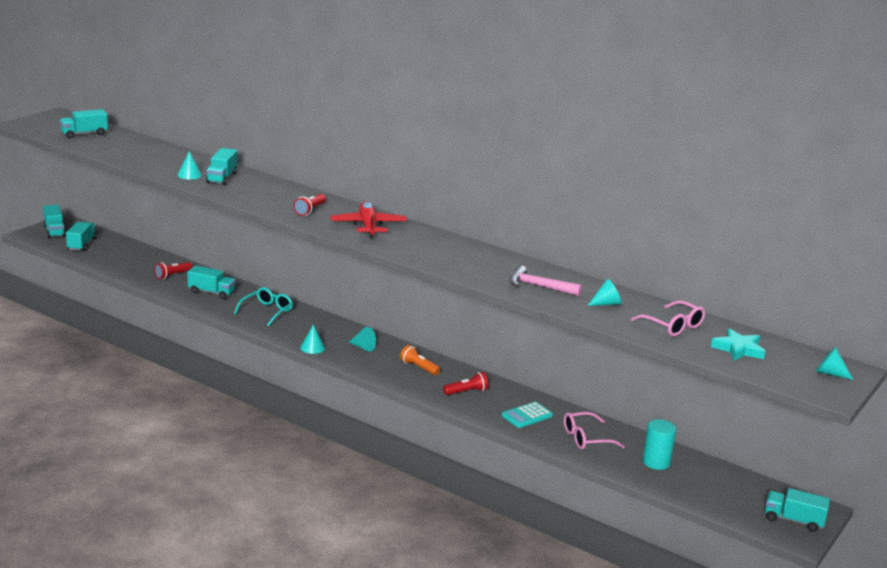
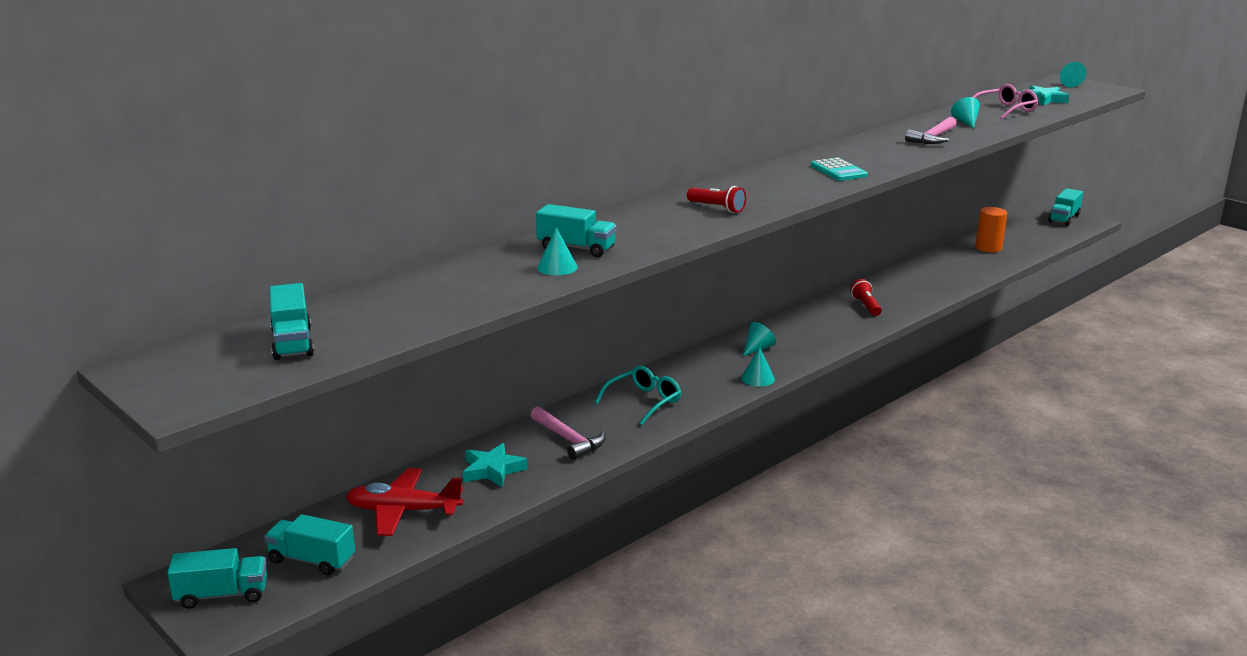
camera: 75 degrees left, 0 degrees up
red flashlight [154,262,193,279] -> turquoise star [463,443,528,488]
turquoise truck [187,266,235,299] -> pink hammer [530,406,605,460]
turquoise glasses [234,287,293,326] -> turquoise glasses turned 90 degrees clockwise [595,365,681,425]
red plane [330,201,407,238] -> red plane moved to [346,468,463,536]
orange flashlight [400,345,440,375] -> none
turquoise calculator [502,402,553,428] -> turquoise calculator moved to [811,158,868,181]
pink glasses [564,412,625,449] -> none
turquoise cylinder [643,419,676,470] -> orange cylinder [975,207,1007,252]

